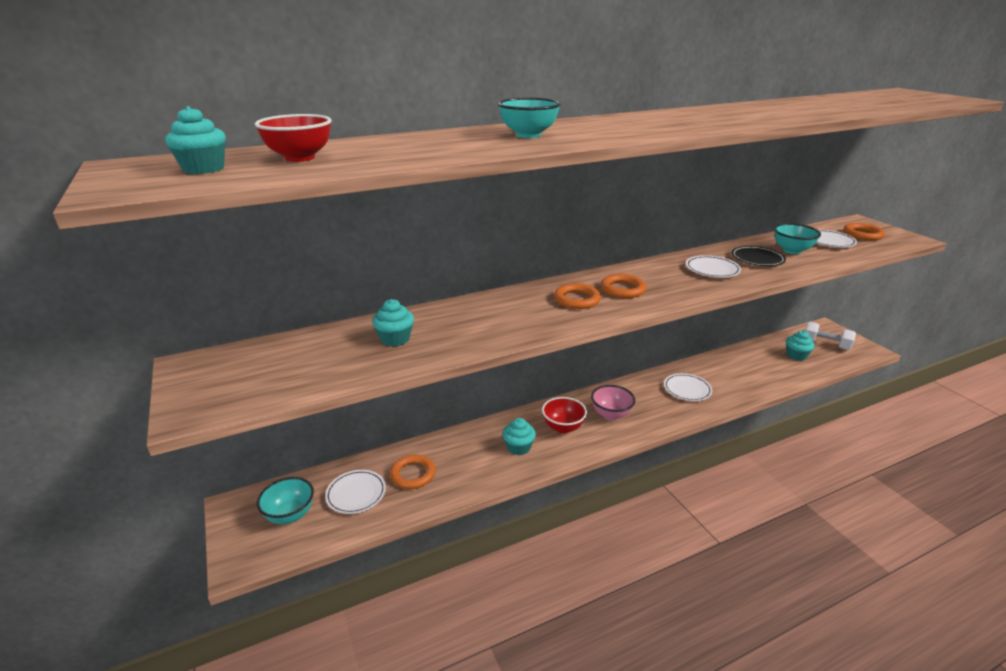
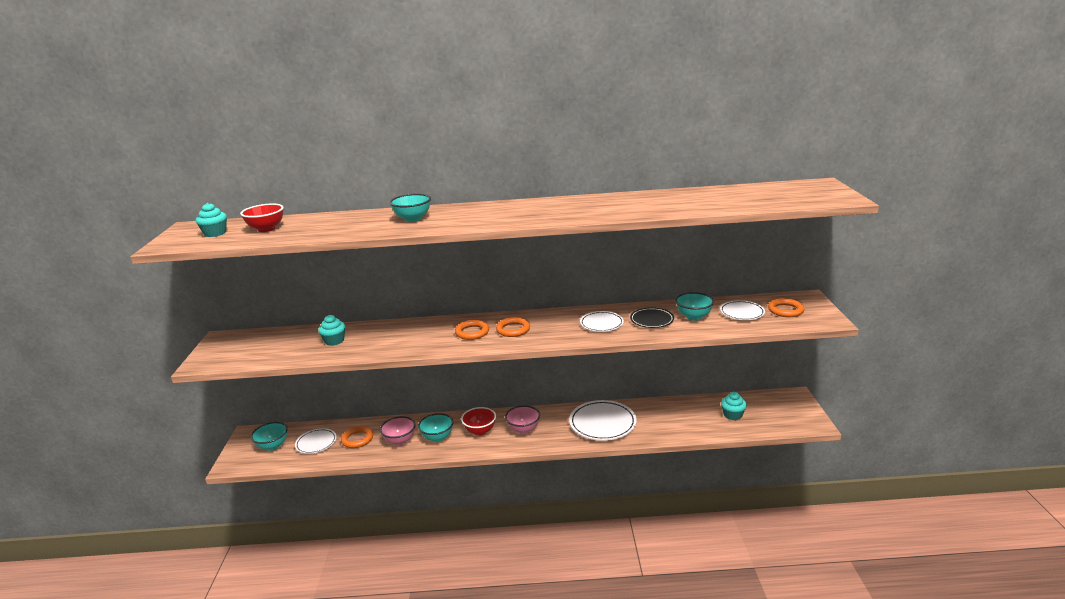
camera: 25 degrees right, 5 degrees down
turquoise cupcake [503,418,536,455] -> turquoise bowl [418,413,453,442]
white plate [664,373,712,401] -> white plate [569,400,637,441], size x1.66
white dumbbell [805,322,856,350] -> none
none -> pink bowl [380,416,415,445]

